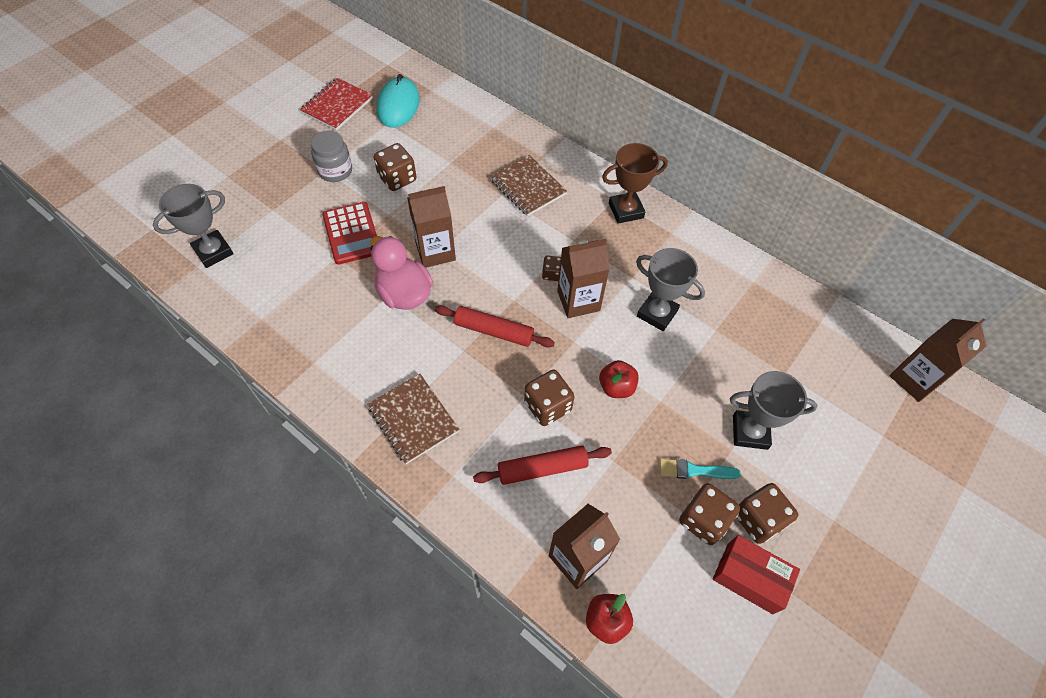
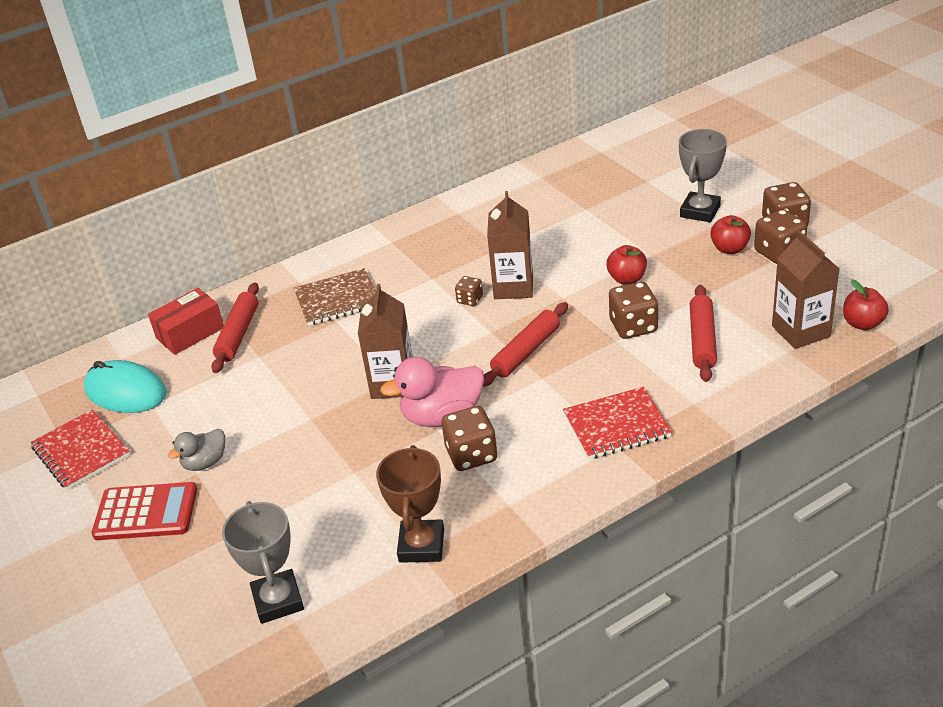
camera: 65 degrees left, 20 degrees down
grey jar [311,131,352,182] -> grey duck [168,429,225,471]
red calculator [322,202,377,265] -> red calculator moved to [91,482,197,540]
brown notebook [367,374,460,464] -> red notebook [563,387,672,459]
brown dice [374,143,416,191] -> brown dice moved to [442,406,497,471]
brown trophy [602,143,668,224] -> brown trophy moved to [376,445,444,563]
grey trophy [636,248,705,331] -> none
turquoise brush [660,458,741,479] -> red apple [710,215,751,254]
red box [713,535,800,614] -> red box moved to [148,288,224,355]
brown carton [889,318,986,402] -> none
none -> red rolling pin [211,283,259,373]

